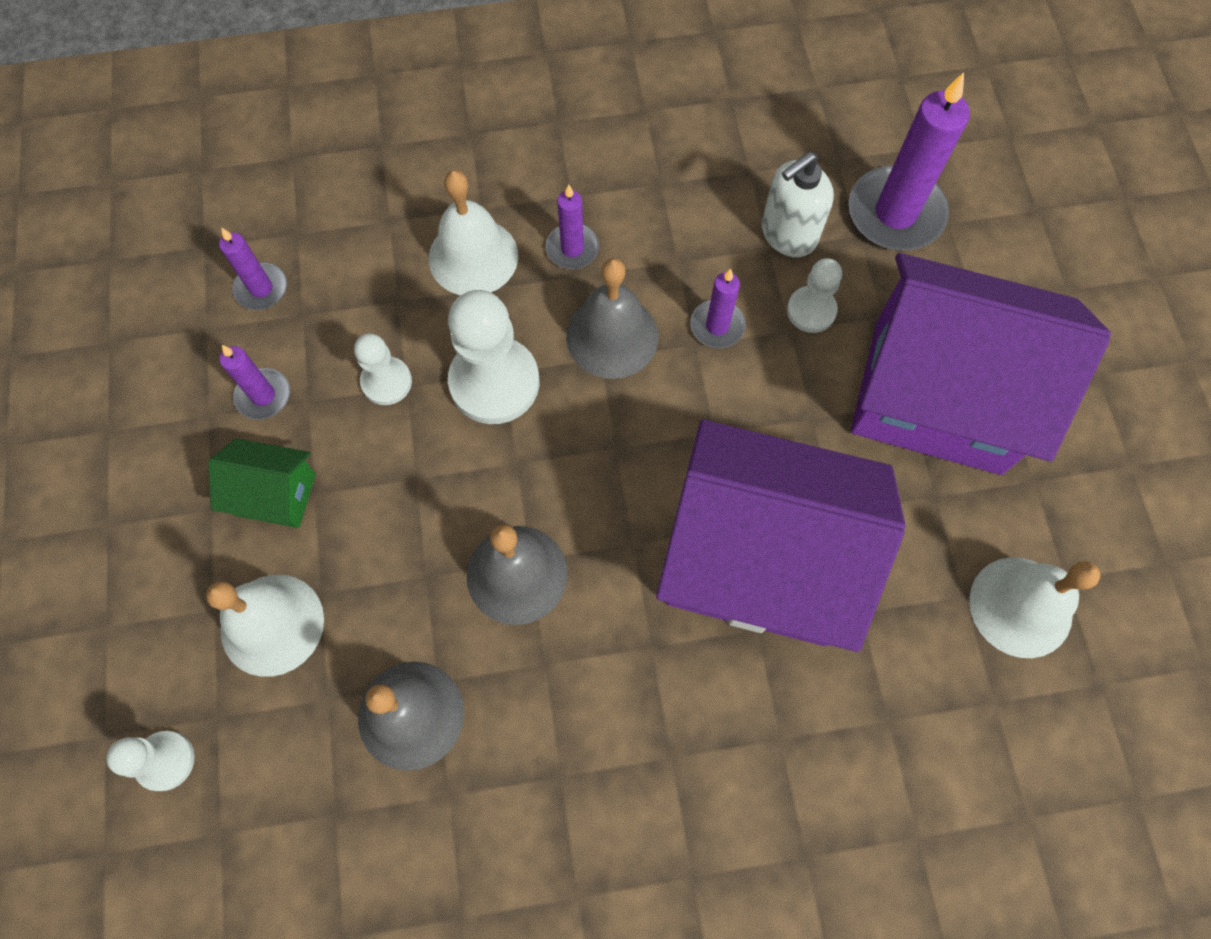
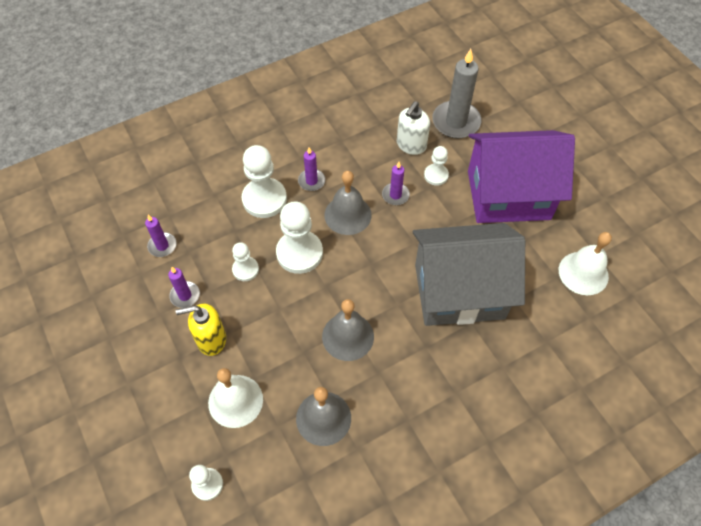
camera: 20 degrees left, 10 degrees down
green house [208,438,316,528] -> yellow soap dispenser [176,304,226,356]
white bell [429,170,518,295] -> white pawn [242,145,287,218]
purple house [656,420,906,652] -> grey house [413,223,525,326]
purple candle [848,72,970,251] -> grey candle [432,49,481,138]

